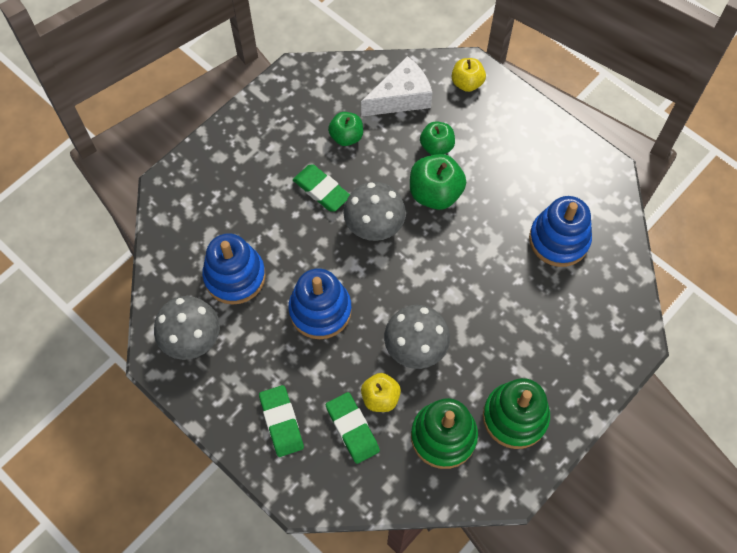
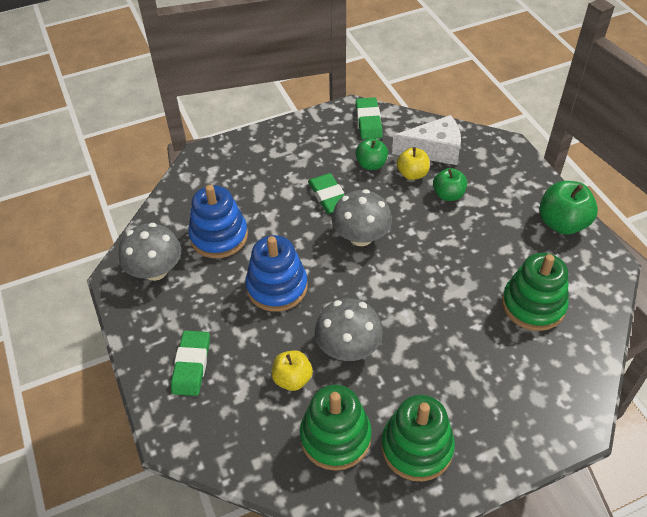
camera: 25 degrees right, 15 degrees down
green eraser [326,392,380,464] -> green eraser moved to [356,97,383,139]
green apple [410,154,466,210] -> green apple moved to [539,181,598,235]
yellow apple [452,58,486,92] -> yellow apple moved to [397,147,430,180]
blue stacking toy [529,196,592,267] -> green stacking toy [502,253,569,331]

